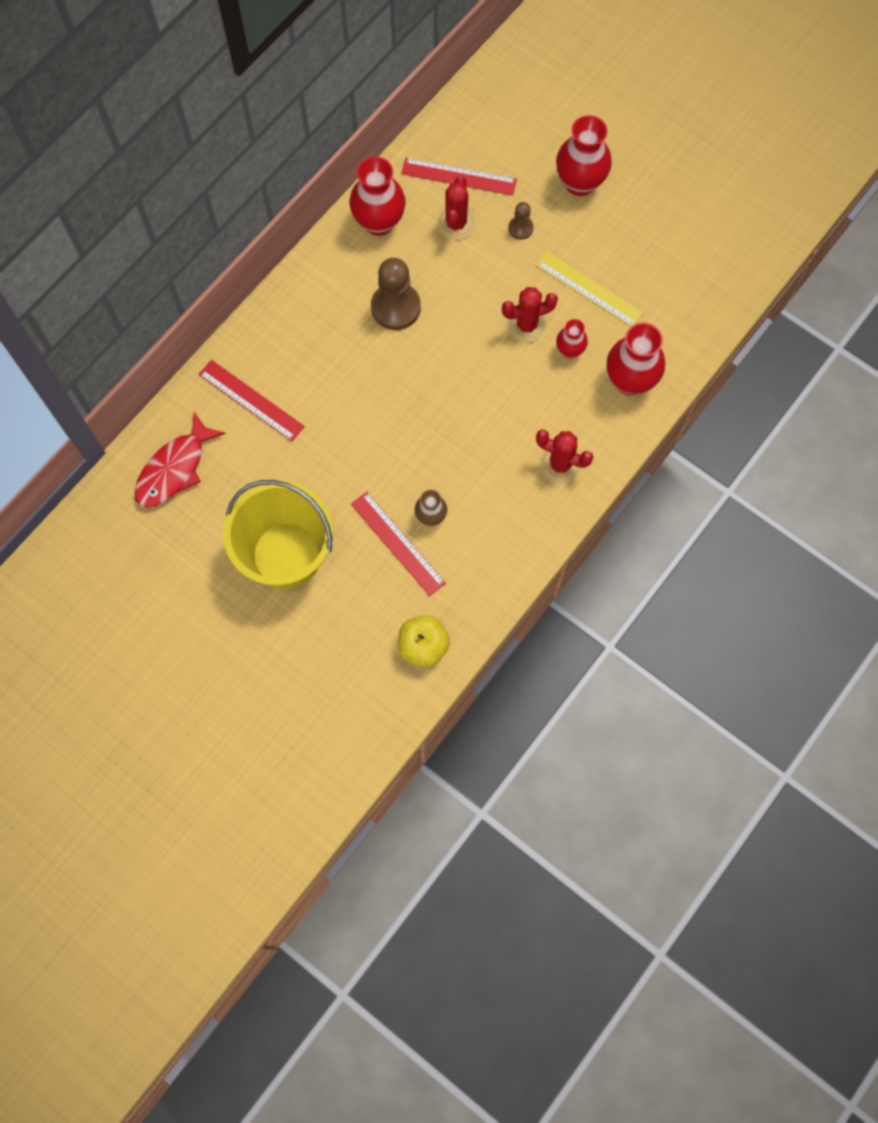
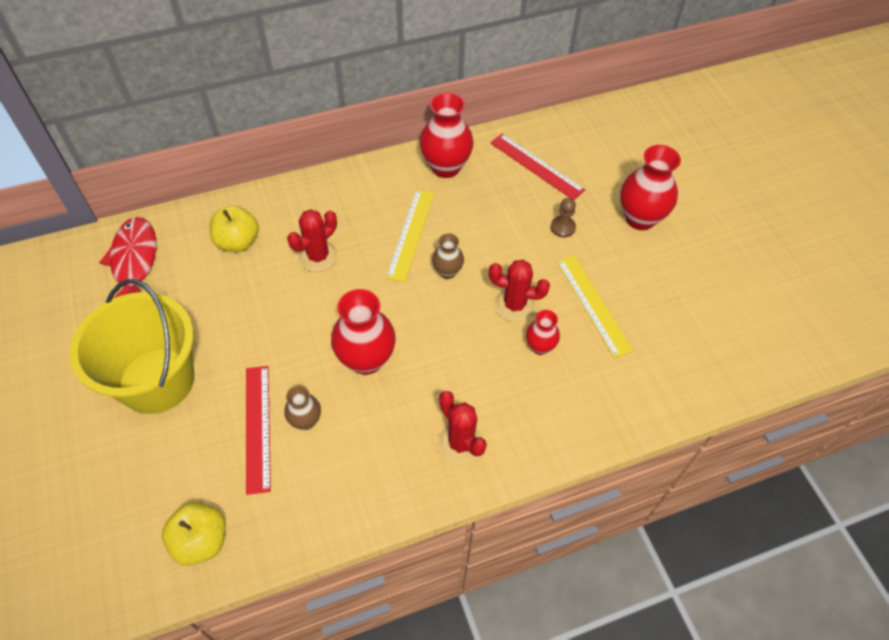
camera: 30 degrees right, 15 degrees down
red fish [134,412,226,508] -> red fish turned 105 degrees clockwise [99,217,156,299]
red ruler [199,360,305,441] -> yellow apple [209,205,259,252]
brown pawn [371,258,421,330] -> yellow ruler [386,189,434,282]
red cactus [437,176,475,240] -> red cactus moved to [287,209,338,272]
red vase [607,322,665,395] -> red vase moved to [331,289,396,375]
none -> brown vase [432,233,464,279]

